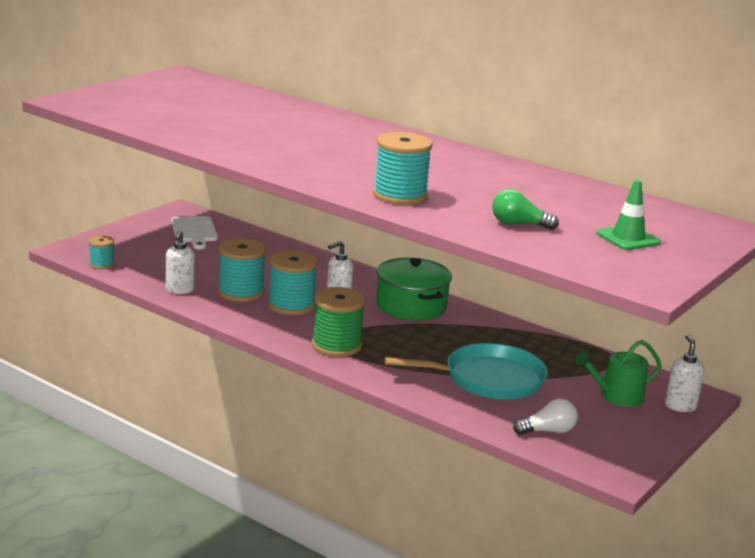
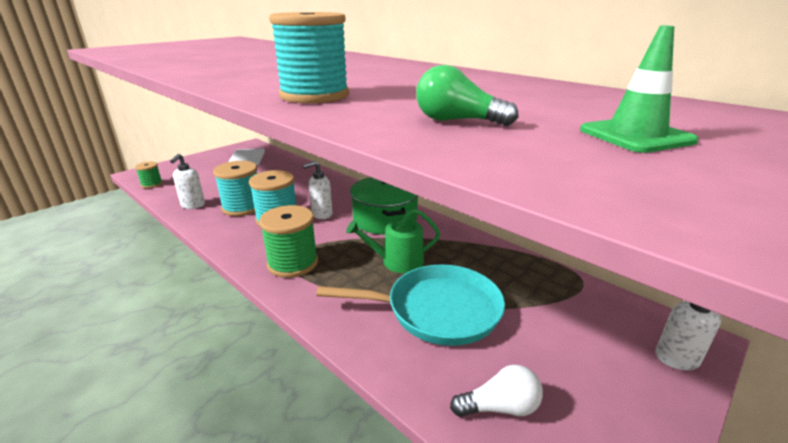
camera: 10 degrees right, 5 degrees up
turquoise spool [88,236,115,269] -> green spool [135,162,163,188]
green watering can [575,340,662,407] -> green watering can moved to [346,209,440,273]

